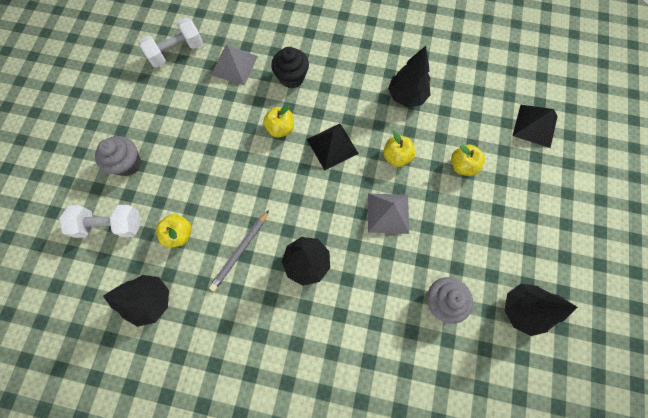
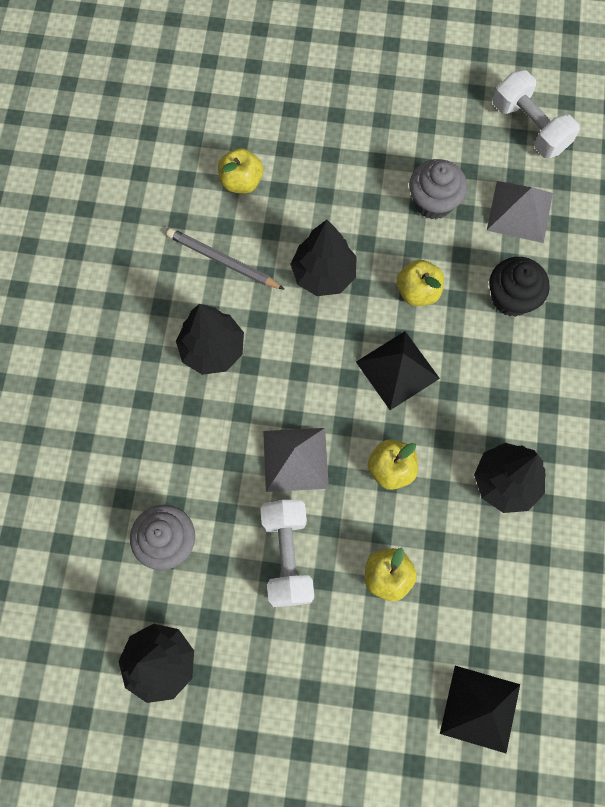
camera: 85 degrees right, 0 degrees up
white dumbbell [59,205,141,238] -> white dumbbell moved to [260,500,314,607]
grey cupcake [95,136,141,176] -> grey cupcake moved to [409,159,467,220]
black tree [103,275,169,327] -> black tree moved to [290,220,357,296]

